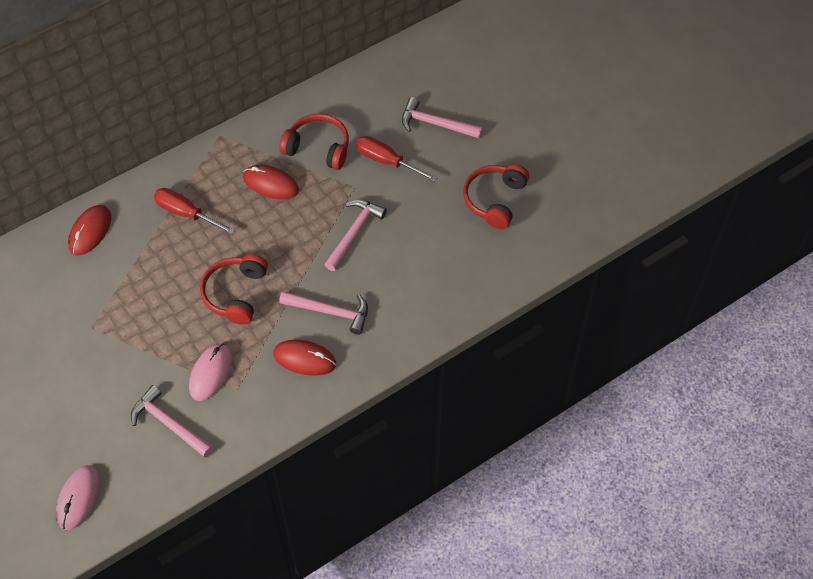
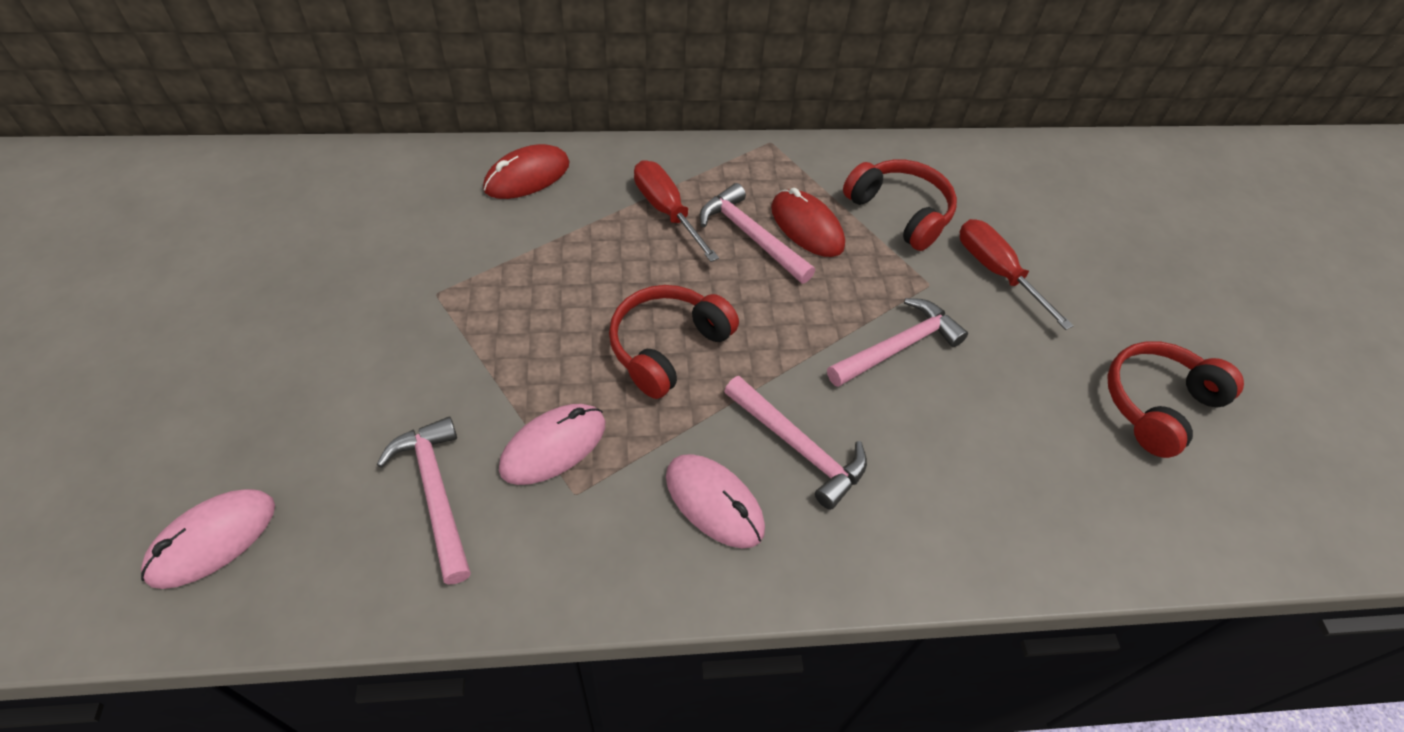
camera: 25 degrees right, 5 degrees down
red mouse [273,339,336,376] -> pink mouse [666,454,765,548]
pink hammer [402,97,483,139] -> pink hammer moved to [700,183,815,284]

